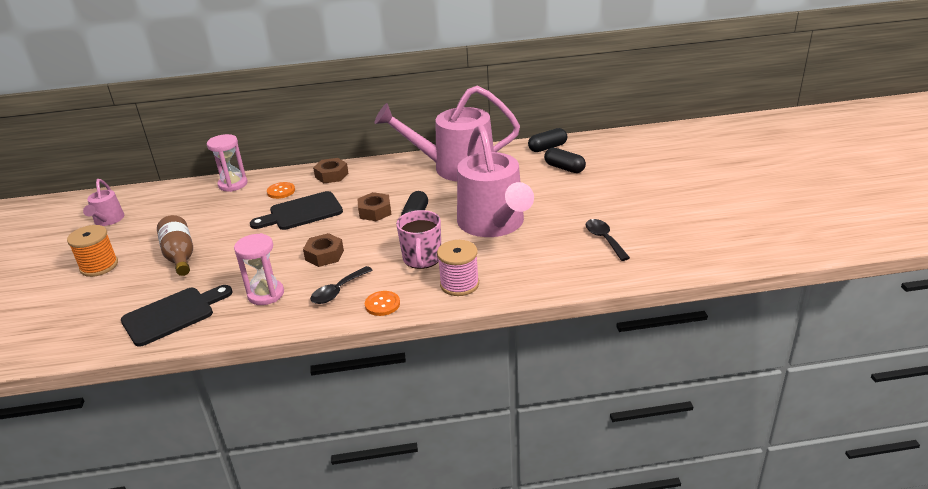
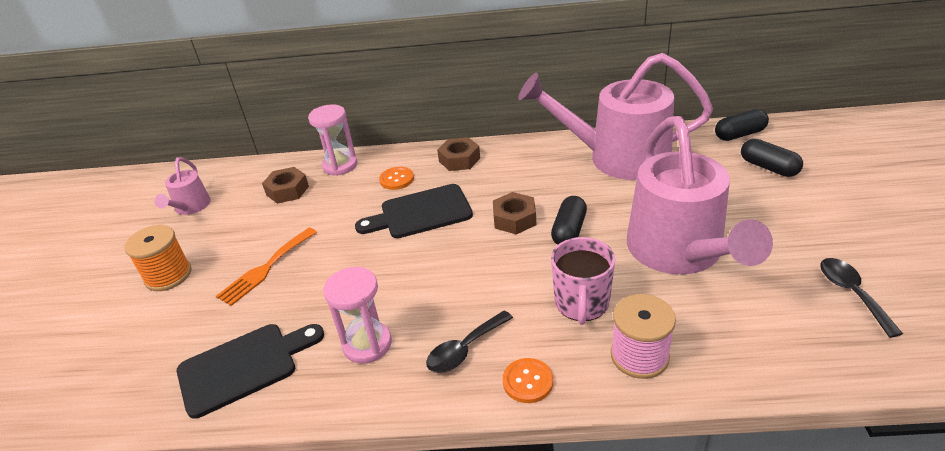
camera: 10 degrees right, 5 degrees up
brown bottle [157,215,193,276] -> orange fork [216,228,317,306]
brown nut [303,233,344,267] -> brown nut moved to [262,167,309,204]

